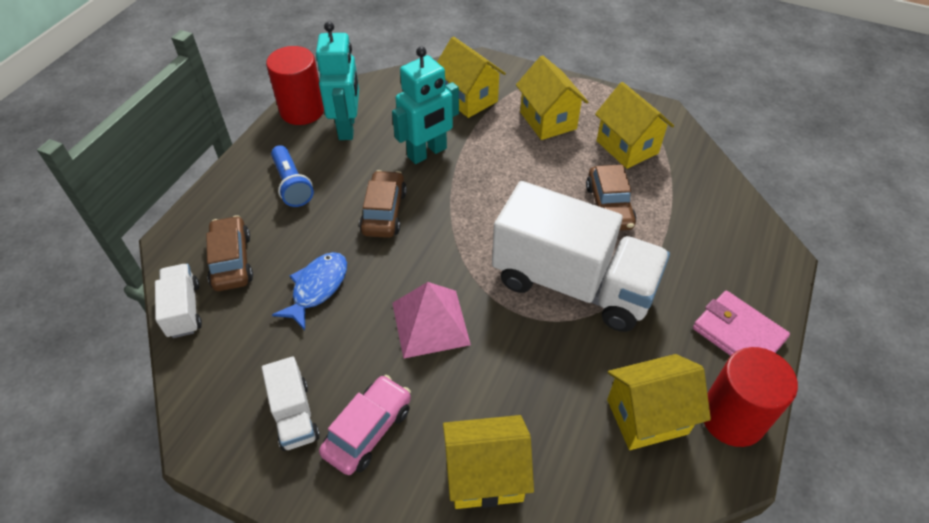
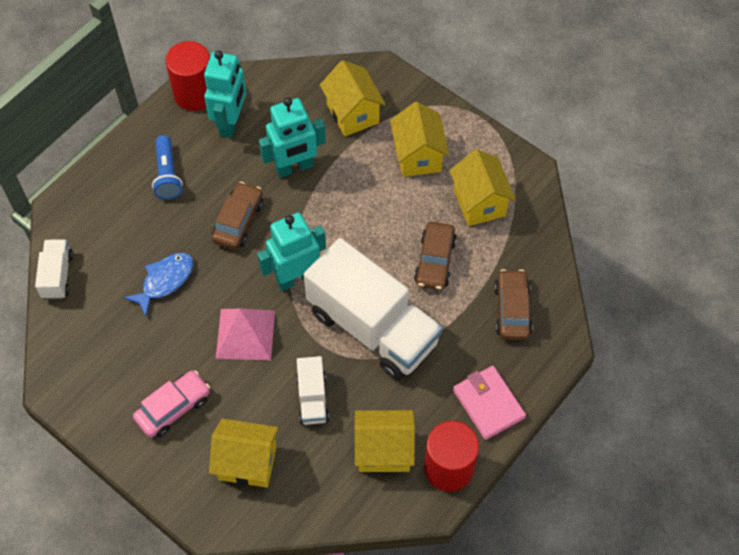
camera: 15 degrees right, 10 degrees up
brown car [206,215,253,291] -> brown car moved to [494,269,533,340]
white truck [262,356,320,451] -> white truck moved to [296,356,329,425]
none -> turquoise robot [257,213,326,291]

